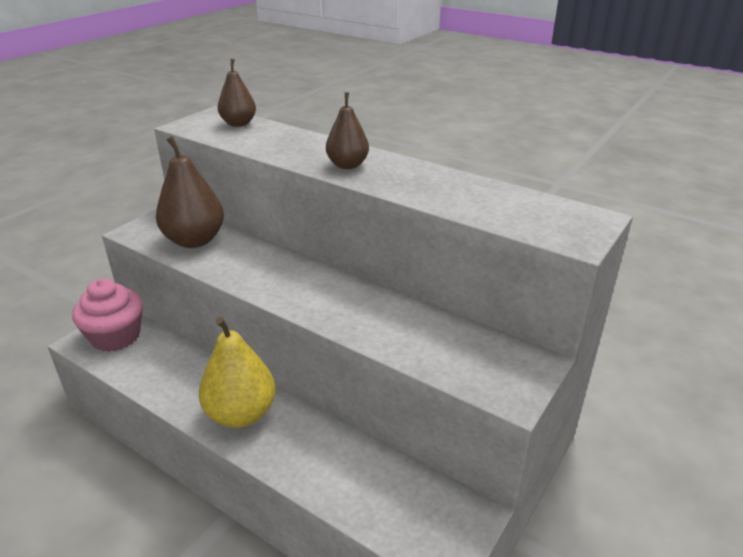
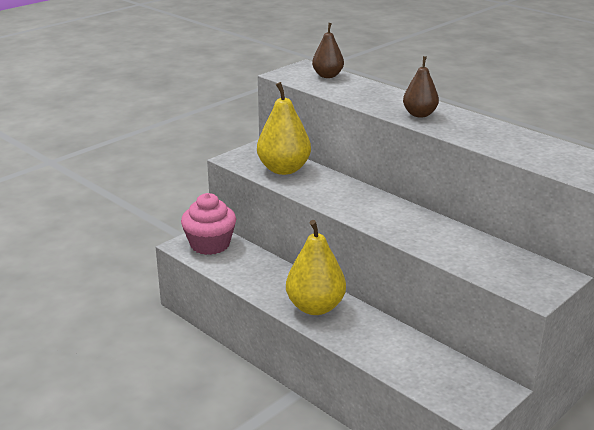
camera: 10 degrees right, 5 degrees down
brown pear [156,136,224,248] -> yellow pear [257,82,311,175]

